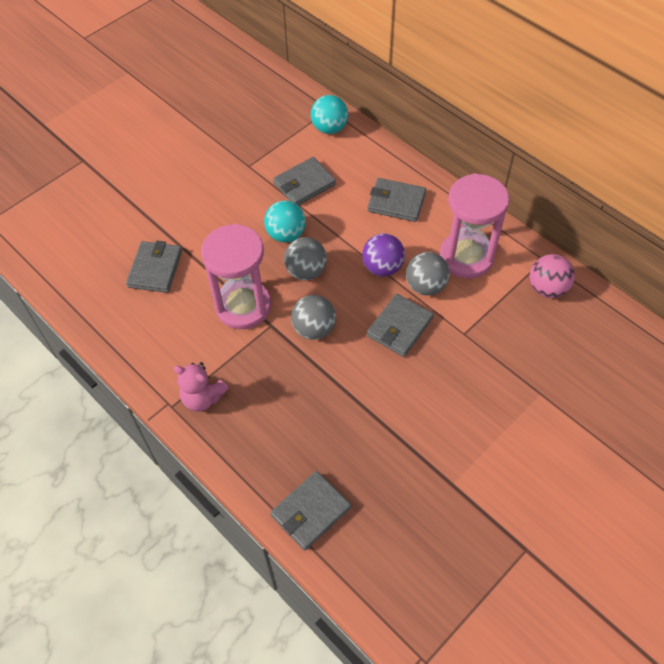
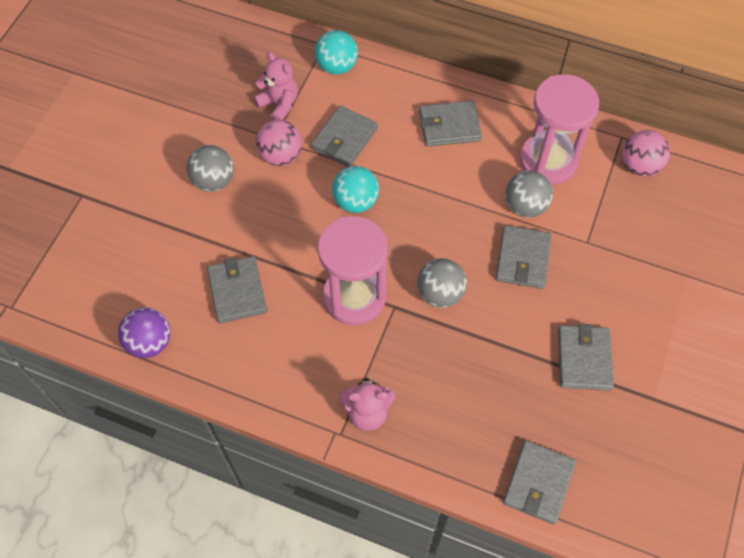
camera: 25 degrees left, 5 degrees up
grey ball [284,237,327,280] -> grey ball moved to [187,145,234,192]
purple ball [362,233,405,276] -> purple ball moved to [118,308,170,358]
none -> pink teddy bear [254,52,298,120]
none -> pink ball [256,120,302,166]
none -> grey wallet [558,324,614,390]

